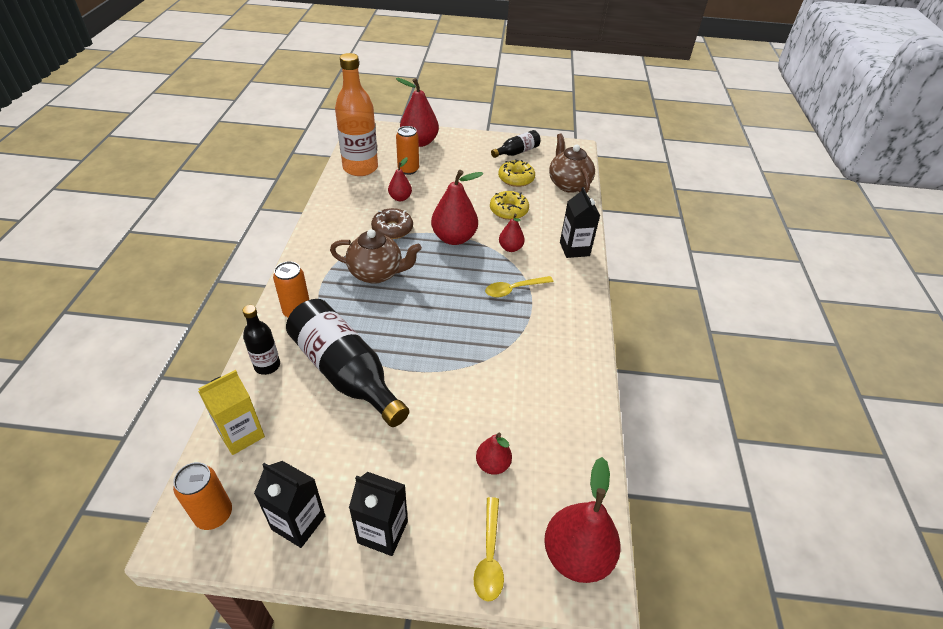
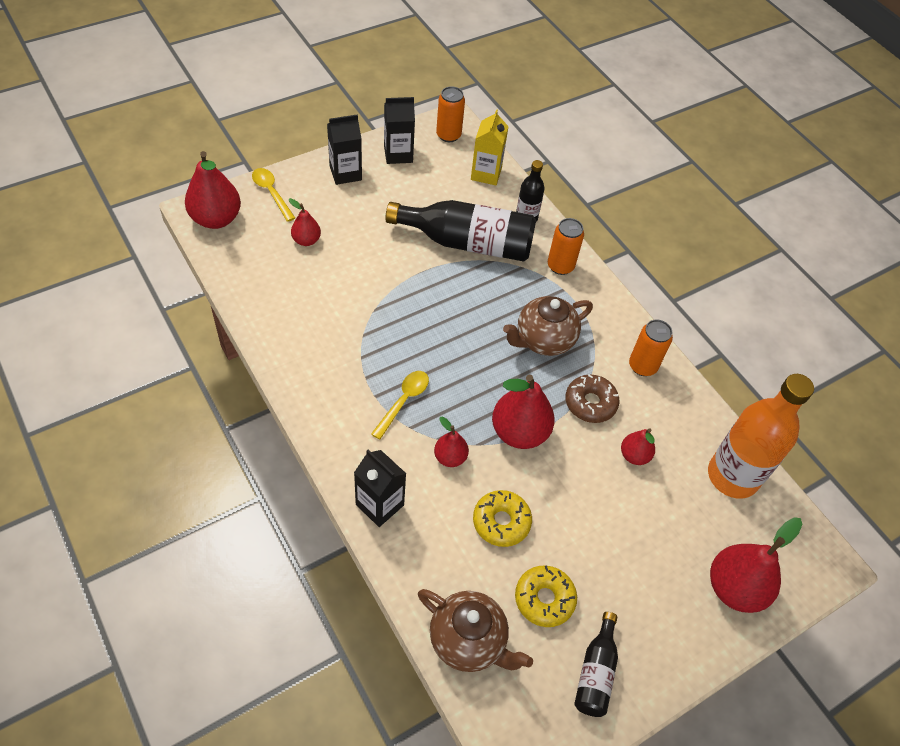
camera: 140 degrees right, 10 degrees up
orange can [396,126,419,175] -> orange can moved to [629,319,673,376]

